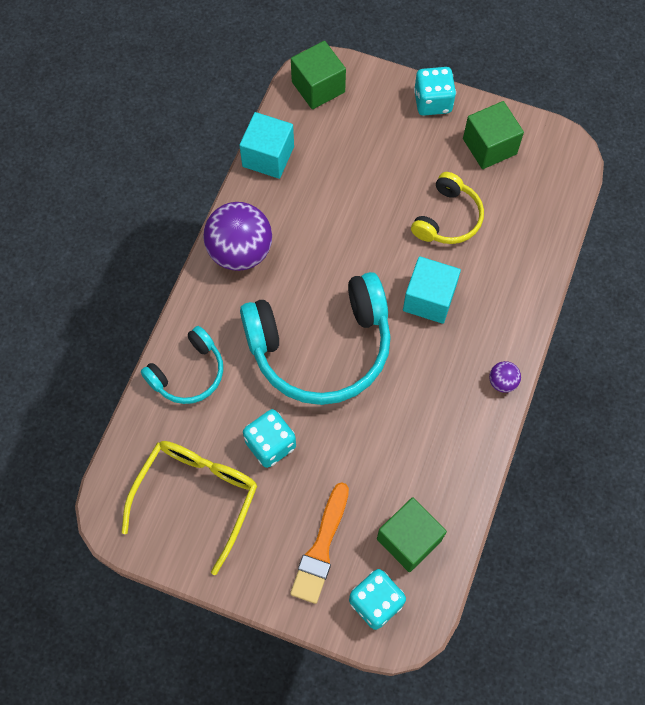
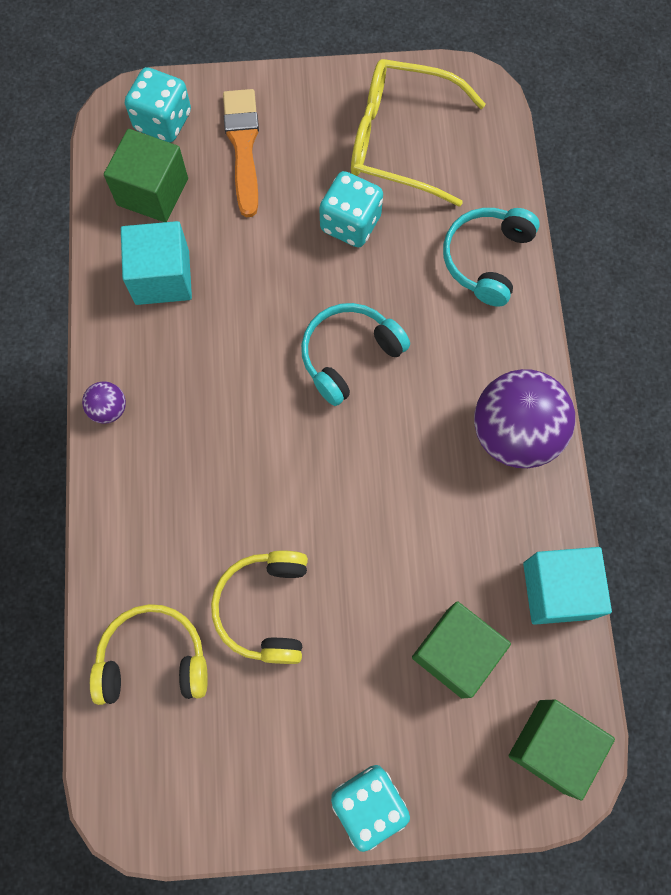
camera: 155 degrees right, 5 degrees up
yellow glasses [122,441,257,575] -> yellow glasses turned 105 degrees clockwise [351,59,486,207]
turquoise headphones [240,272,391,405] -> turquoise headphones [301,303,410,406], size x0.53
turquoise cube [403,256,461,324] -> turquoise cube moved to [121,221,192,305]
green cube [463,101,524,169] -> green cube moved to [412,601,511,699]
none -> yellow headphones [90,604,208,705]

